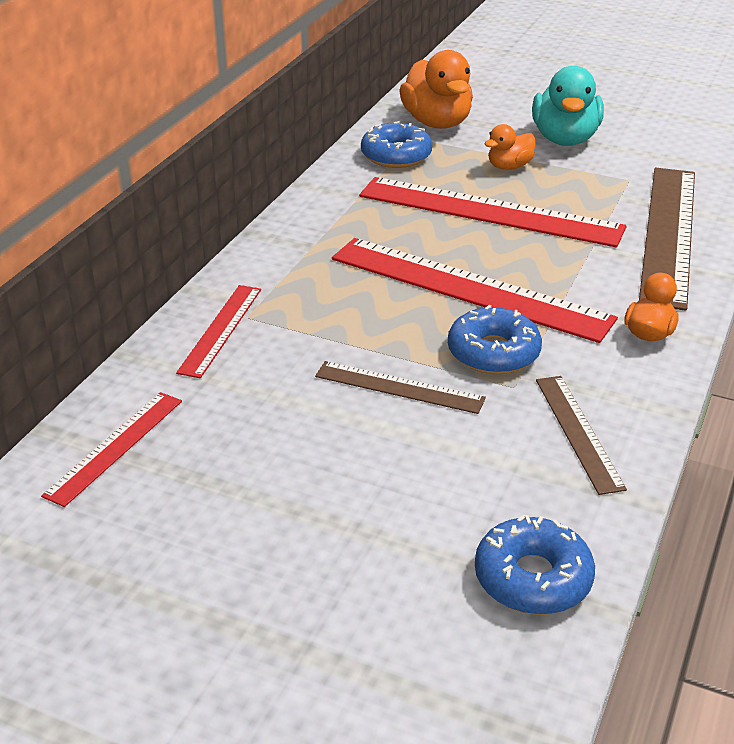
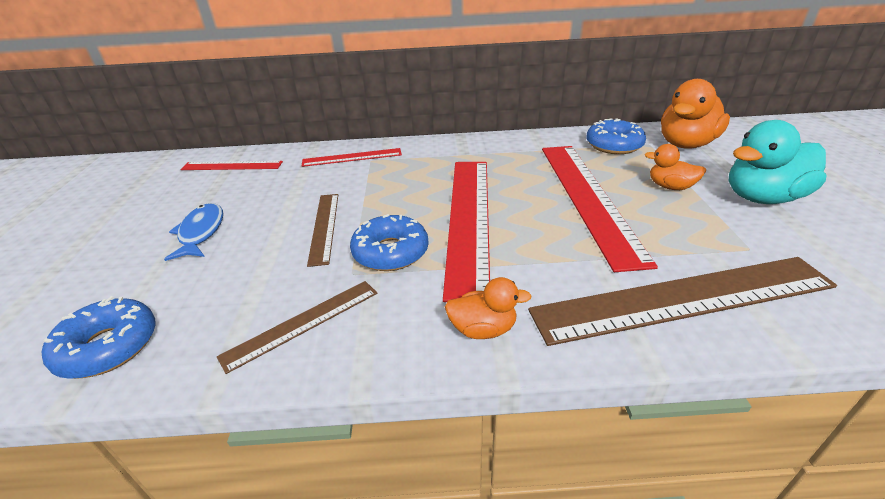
camera: 65 degrees right, 0 degrees up
none -> blue fish [164,203,223,261]

